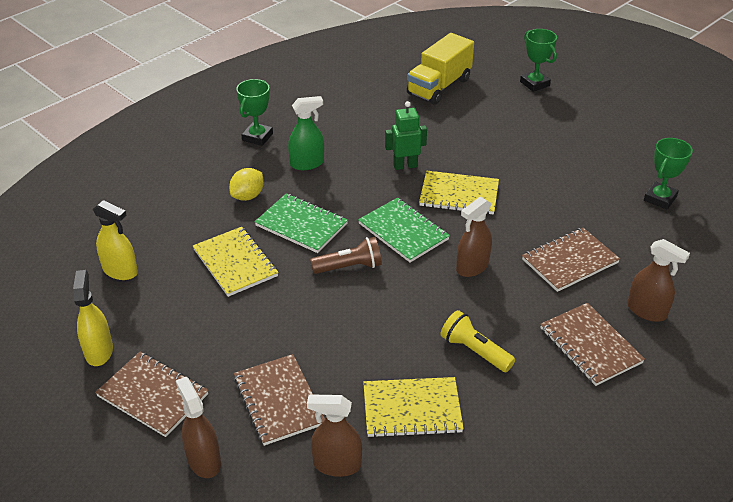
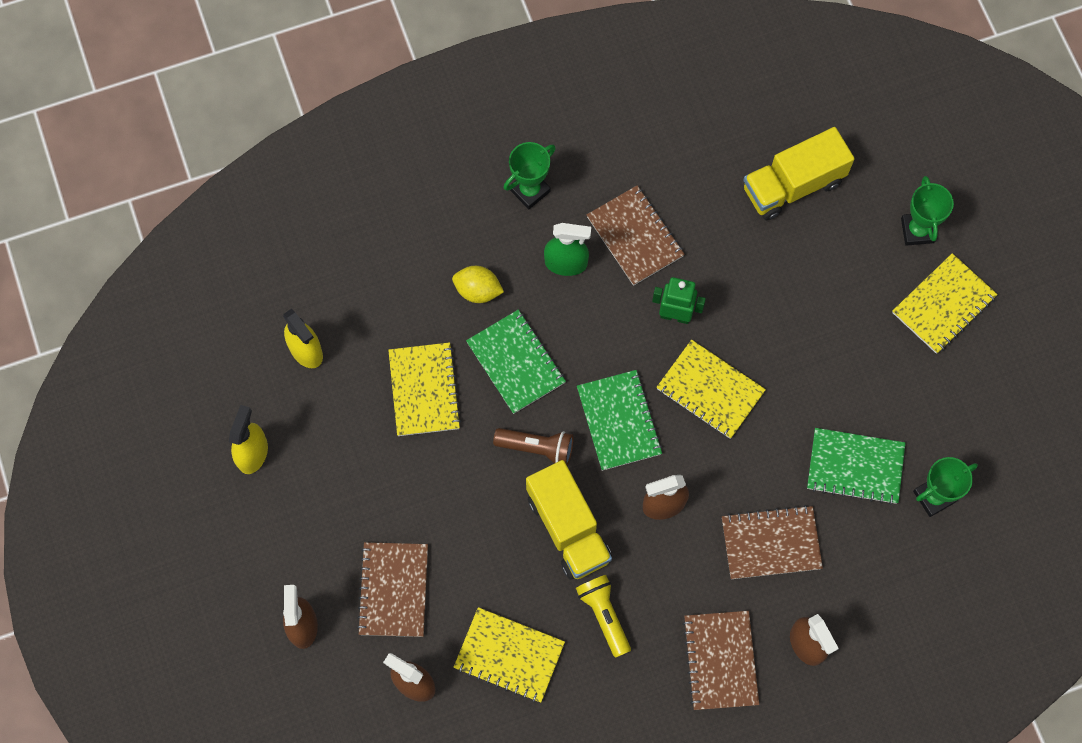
camera: 25 degrees right, 30 degrees up
brown notebook [95,352,209,437] -> brown notebook moved to [587,185,685,286]
yellow lemon [229,168,264,201] -> yellow lemon turned 45 degrees clockwise [452,266,504,303]
none -> yellow truck [526,460,612,580]
none -> green notebook [807,428,905,505]
none -> yellow notebook [892,253,998,354]

